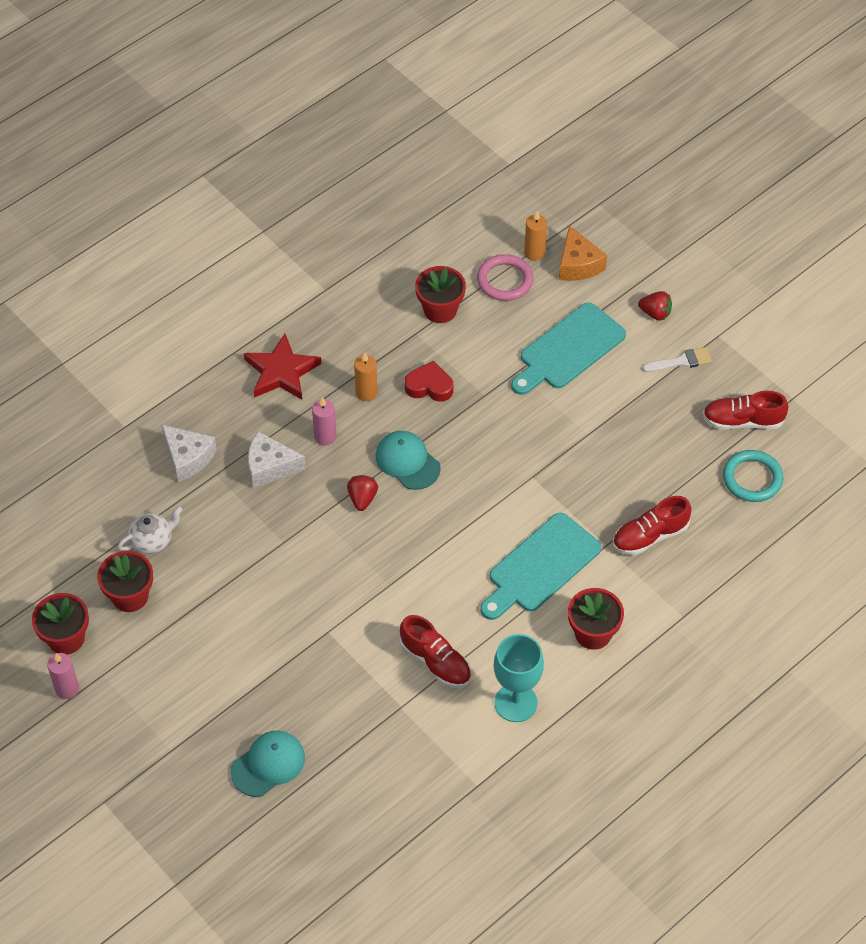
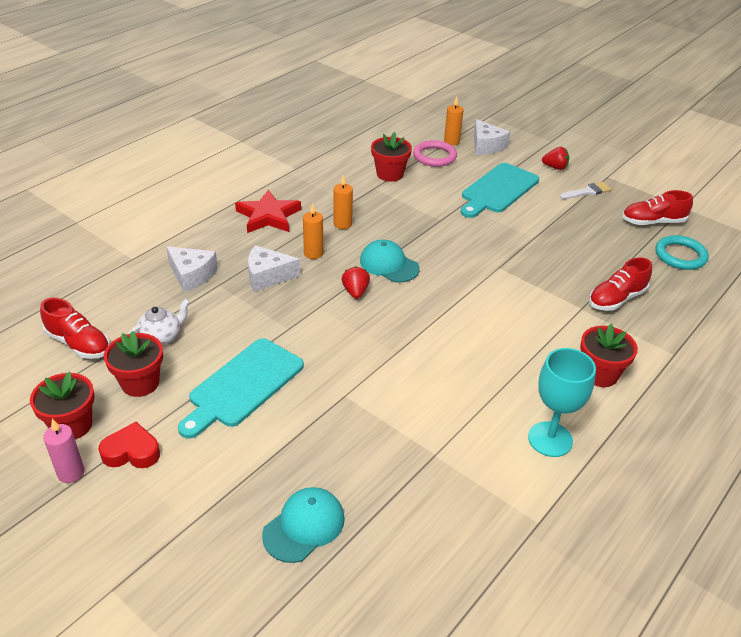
camera: 10 degrees left, 15 degrees down
pink candle [312,397,336,446] -> orange candle [303,203,323,259]
red shoe [399,615,471,688] -> red shoe moved to [40,298,110,359]
red heart [405,361,453,402] -> red heart moved to [99,422,160,468]
turquoise cutting board [480,513,601,620] -> turquoise cutting board moved to [178,338,304,439]
orange cheese [559,226,607,281] -> white cheese [474,119,510,155]

